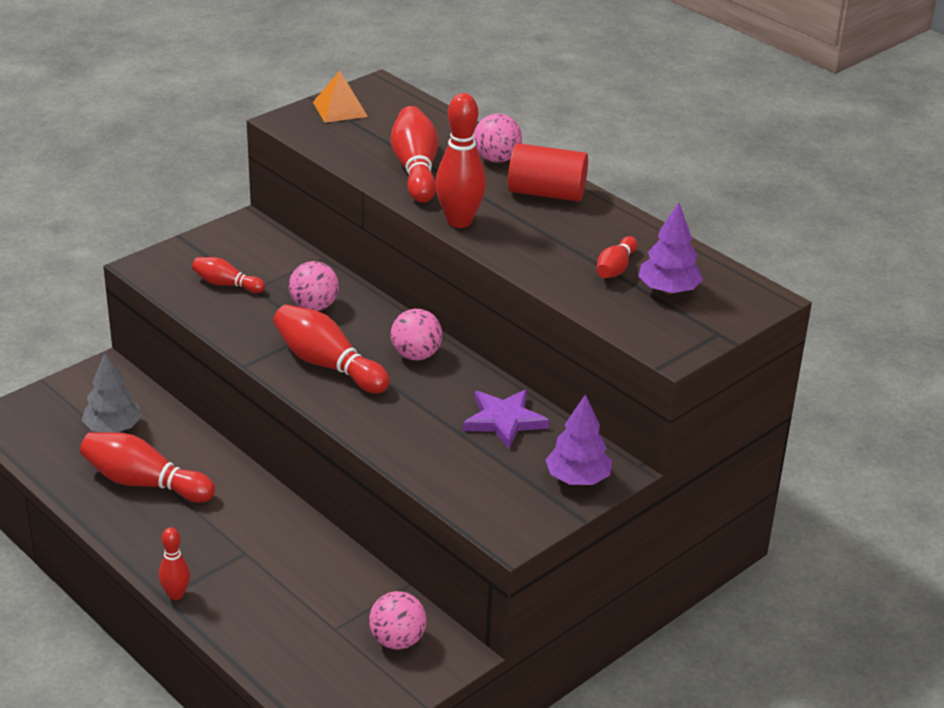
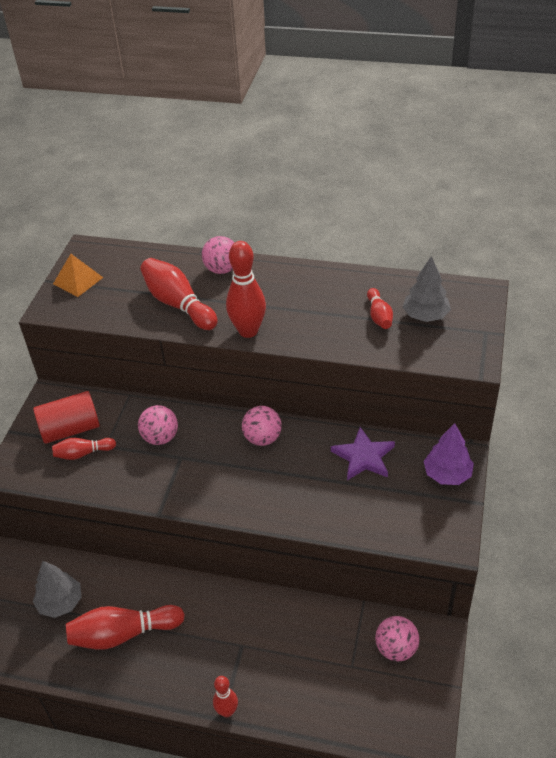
camera: 30 degrees left, 10 degrees up
red bowling pin [273,304,390,394] -> none
red cylinder [508,143,588,202] -> red cylinder moved to [33,391,100,444]
purple tree [638,203,703,294] -> grey tree [403,256,451,322]

